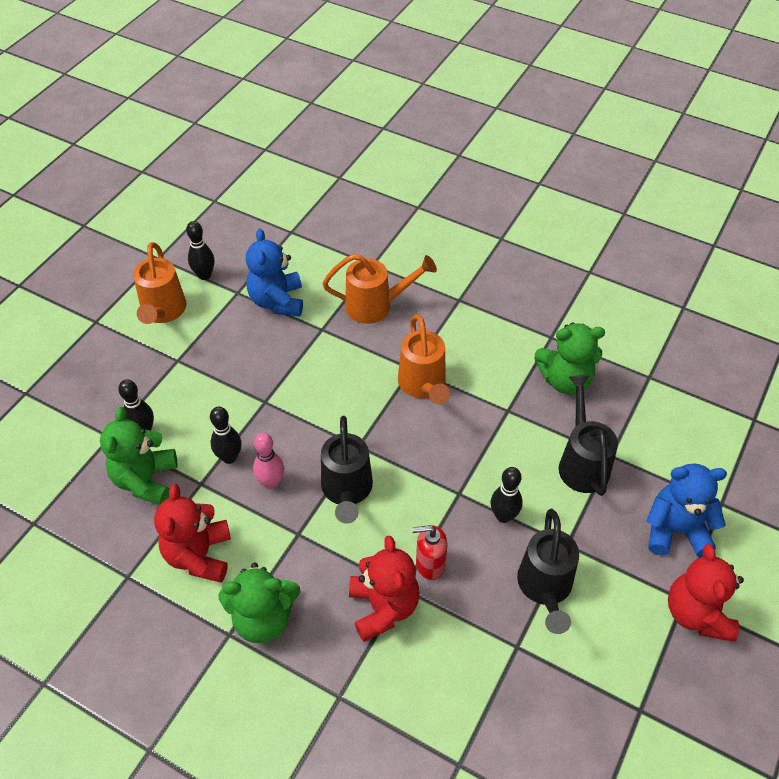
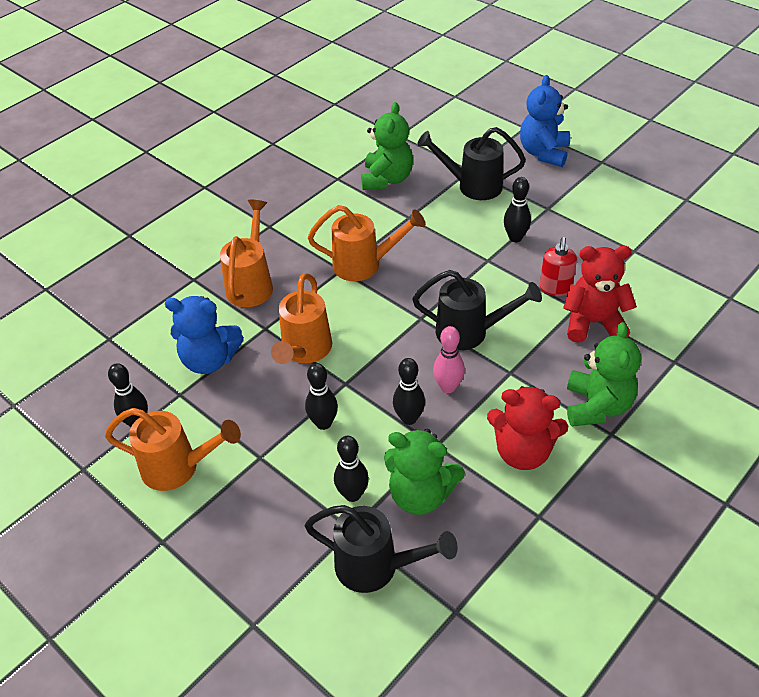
camera: 75 degrees left, 5 degrees down
black watering can [517,509,579,634] -> black watering can moved to [304,505,458,593]
red teddy bear [668,544,744,642] -> none
none -> orange watering can [271,273,332,364]
none -> black bowling pin [305,363,338,430]

